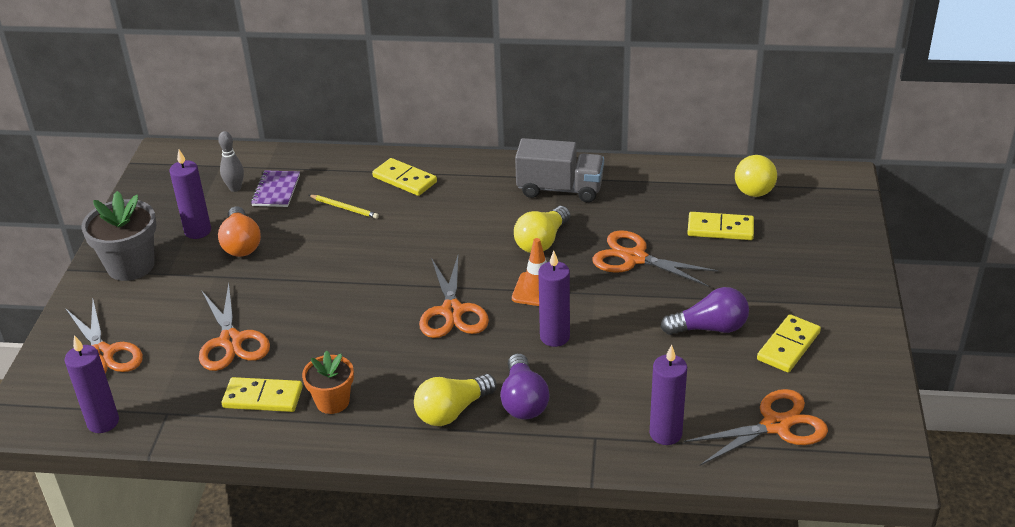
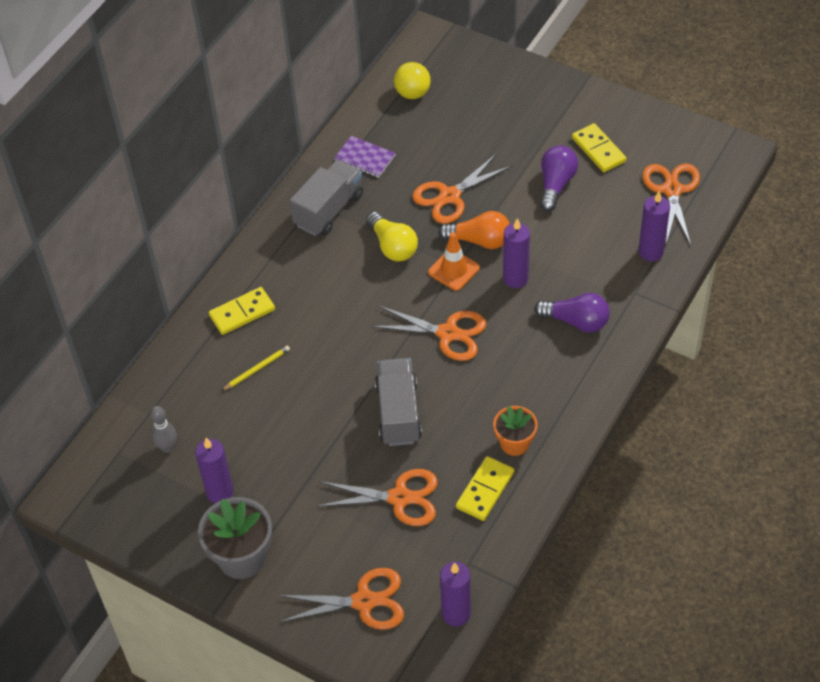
camera: 65 degrees left, 15 degrees up
orange light bulb [218,206,261,257] -> orange light bulb moved to [438,211,510,249]
purple notebook [251,170,300,207] -> purple notebook moved to [334,136,396,178]
yellow light bulb [414,374,497,426] -> none
yellow domino [687,212,754,240] -> none
none -> grey truck [375,358,422,446]

